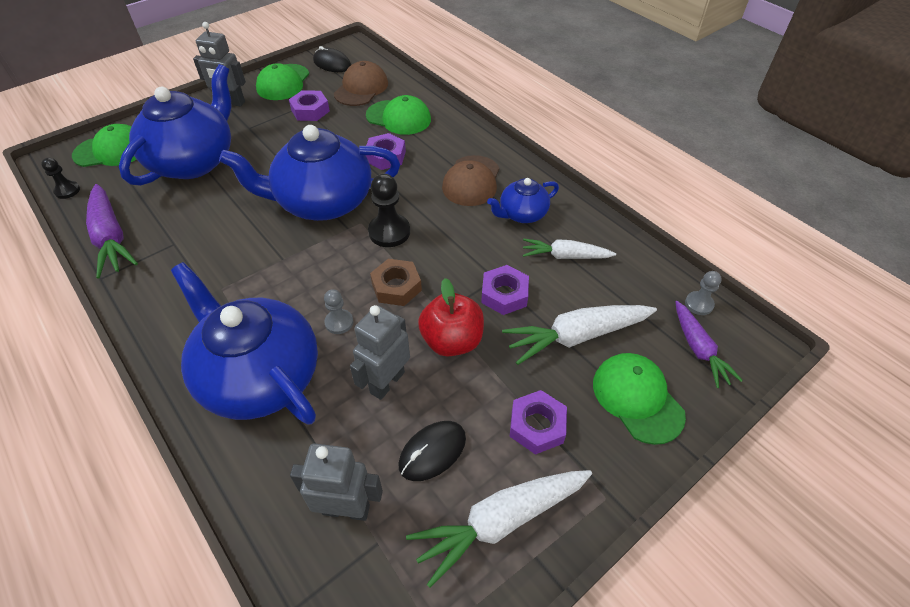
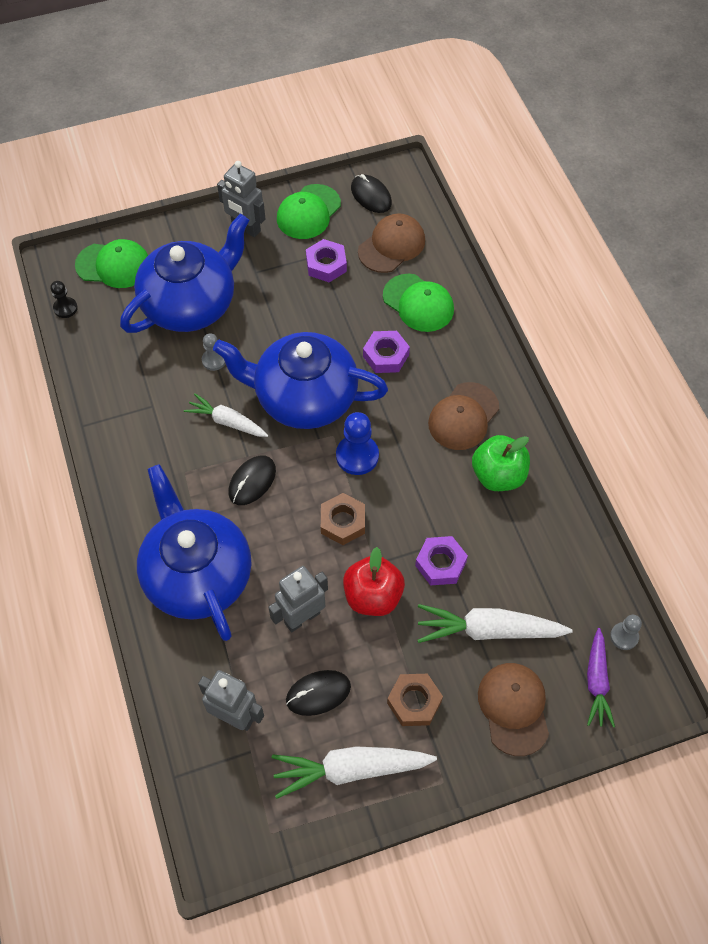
camera: 20 degrees right, 10 degrees up
purple carrot [86,184,138,279] -> none
grey pawn [324,289,353,334] -> grey pawn moved to [202,333,225,371]
black pawn [368,174,410,247] -> blue pawn [336,412,379,475]
blue teapot [487,178,559,223] -> green apple [472,435,530,491]
purple nut [510,390,567,455] -> brown nut [387,674,443,726]
white carrot [523,238,616,259] -> white carrot moved to [184,393,268,437]
green cap [593,353,686,445] -> brown cap [478,663,549,756]
none -> black mouse [228,456,276,505]

